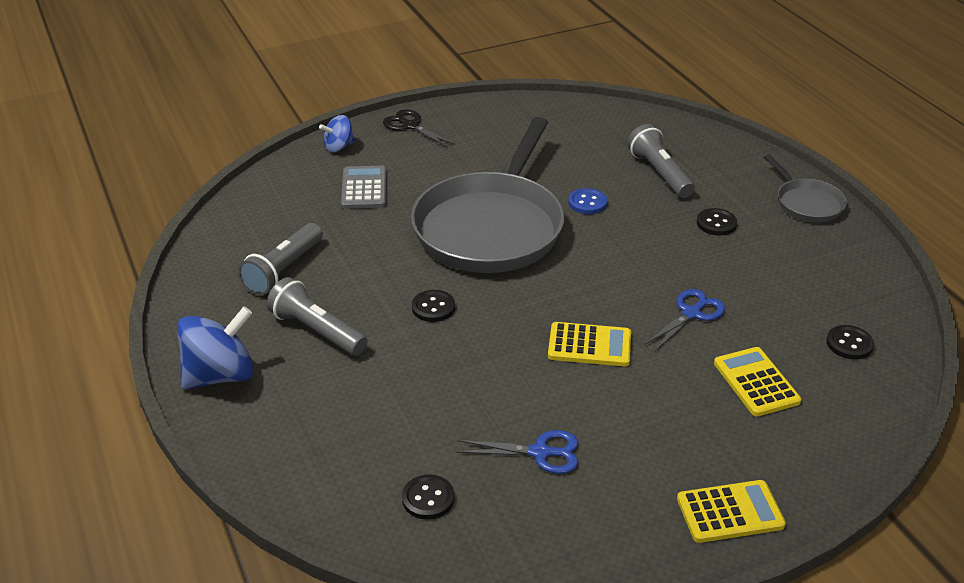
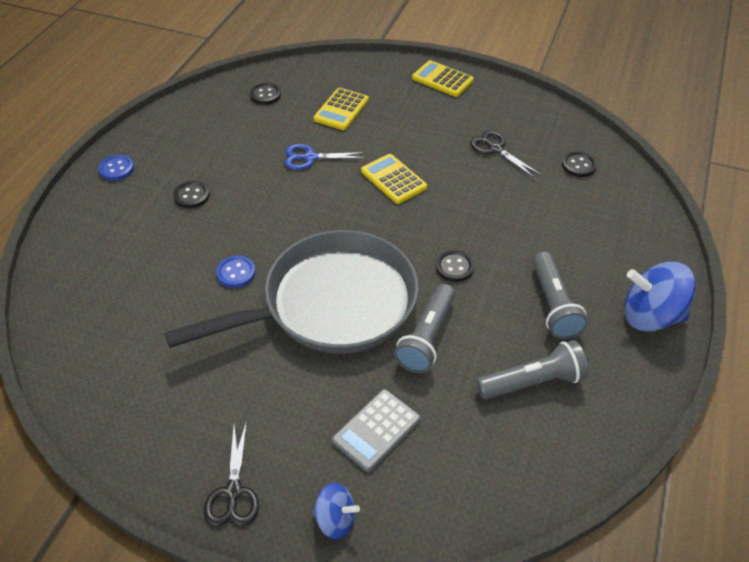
camera: 135 degrees left, 10 degrees up
blue scissors [457,430,578,474] -> black scissors [470,131,541,178]
grey flashlight [627,124,695,198] -> grey flashlight moved to [394,284,455,373]
grey pan [764,154,847,222] -> blue button [98,155,134,181]

